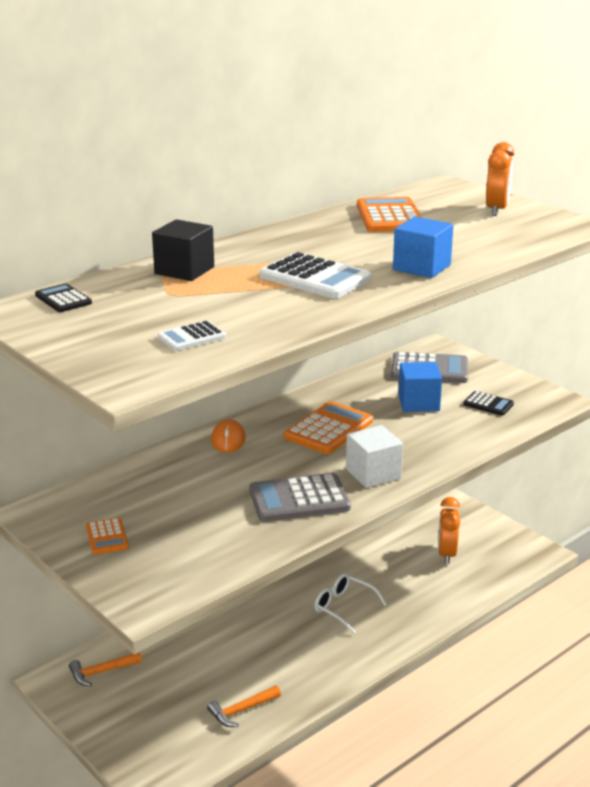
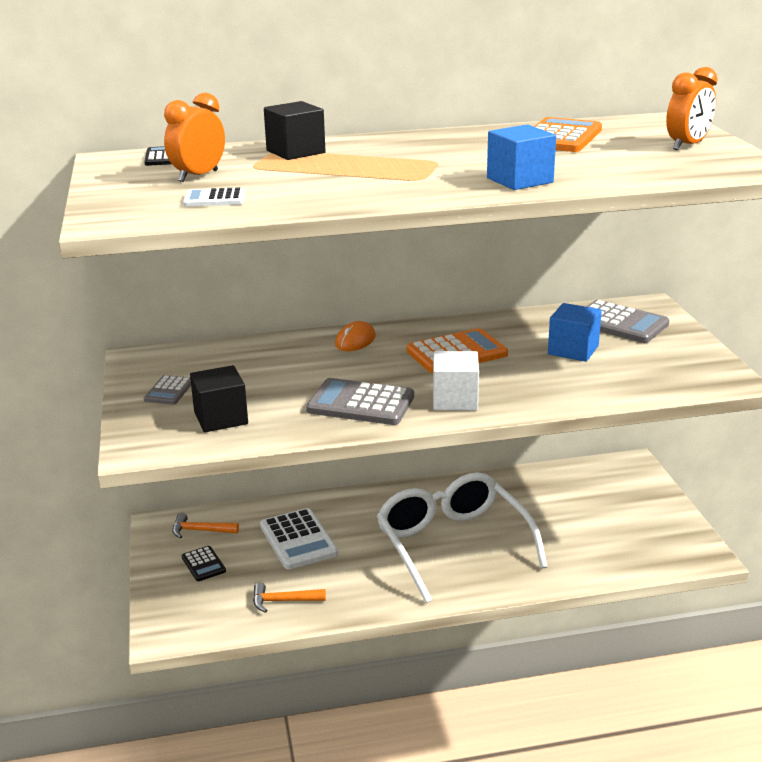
camera: 30 degrees right, 0 degrees up
orange calculator [86,517,129,555] -> grey calculator [144,375,191,405]
white calculator [260,252,371,298] -> white calculator moved to [260,508,338,569]
white glasses [315,573,387,634] -> white glasses [377,472,548,603], size x2.17
orange clock [438,497,460,564] -> orange clock moved to [164,93,225,182]
black calculator [463,391,514,415] -> black calculator moved to [182,546,226,581]
none -> black cube [190,365,248,432]

